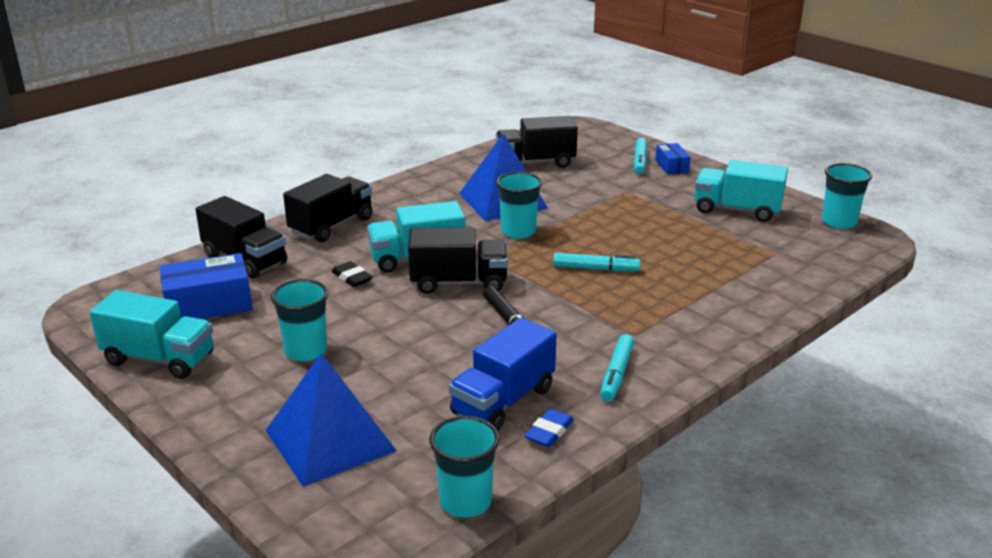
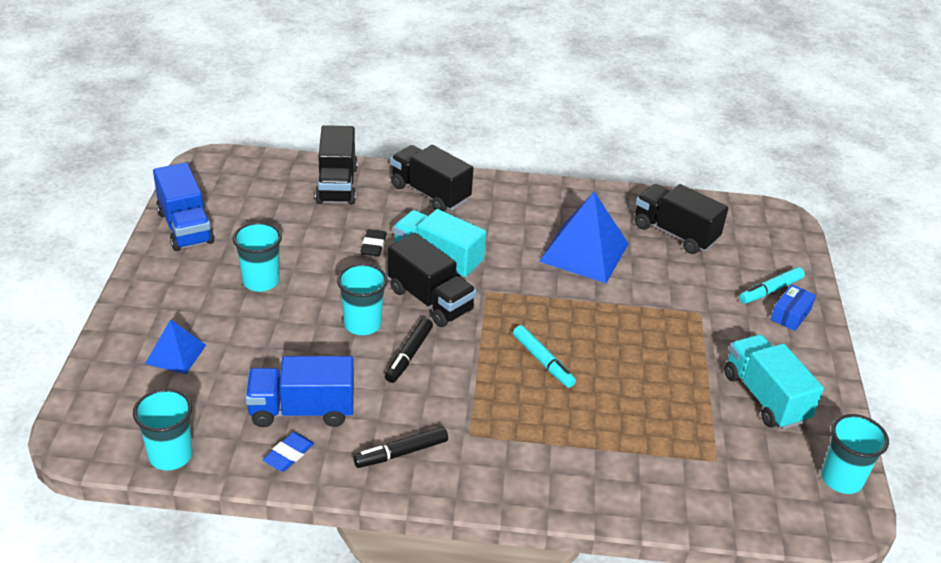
camera: 45 degrees right, 10 degrees up
turquoise truck [90,290,214,379] -> blue truck [153,163,214,251]
blue box [160,253,252,319] -> none
blue pyramid [266,353,397,487] -> blue pyramid [145,319,206,374], size x0.55
black truck [283,174,373,242] -> black truck turned 135 degrees counterclockwise [390,145,473,212]
turquoise cup [496,172,542,239] -> turquoise cup moved to [337,263,388,335]
blue eraser [525,409,574,447] -> blue eraser turned 45 degrees counterclockwise [263,432,314,472]
turquoise marker [600,334,634,402] -> black marker [353,427,448,468]

